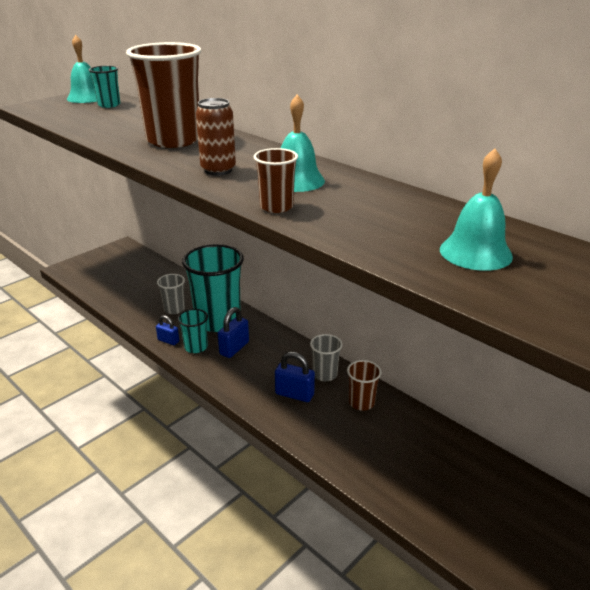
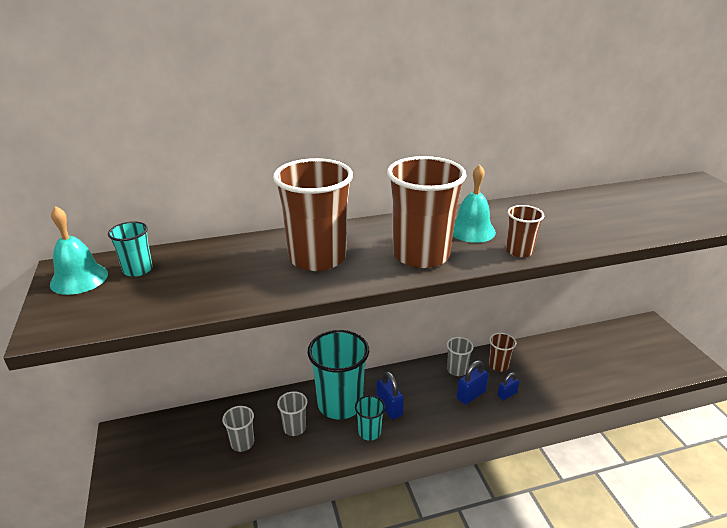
camera: 60 degrees left, 0 degrees up
blue padlock [156,315,179,345] -> blue padlock moved to [497,372,519,400]
brown can [196,98,236,175] -> brown cup [387,156,467,268]
turquoise bell [440,148,513,271] -> none
none -> grey cup [222,406,254,452]

